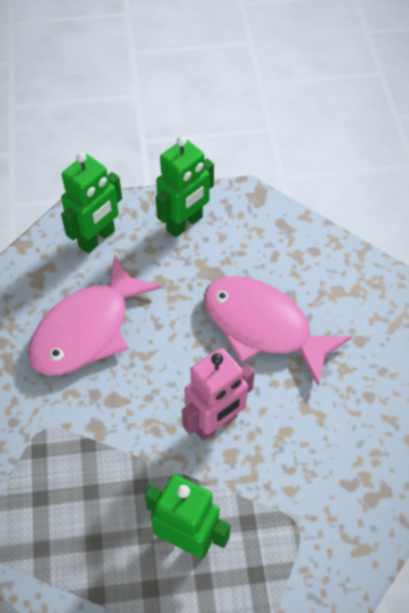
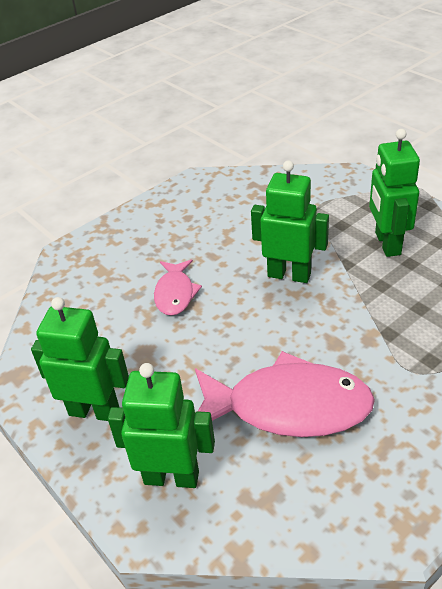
camera: 120 degrees left, 15 degrees down
pink robot [182,348,255,441] -> green robot [251,160,329,283]
pink fish [204,276,352,386] -> pink fish [154,260,202,316], size x0.53

